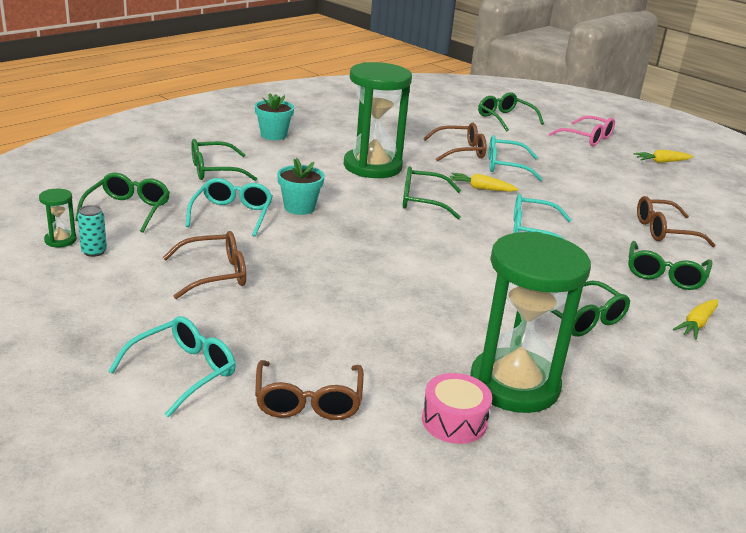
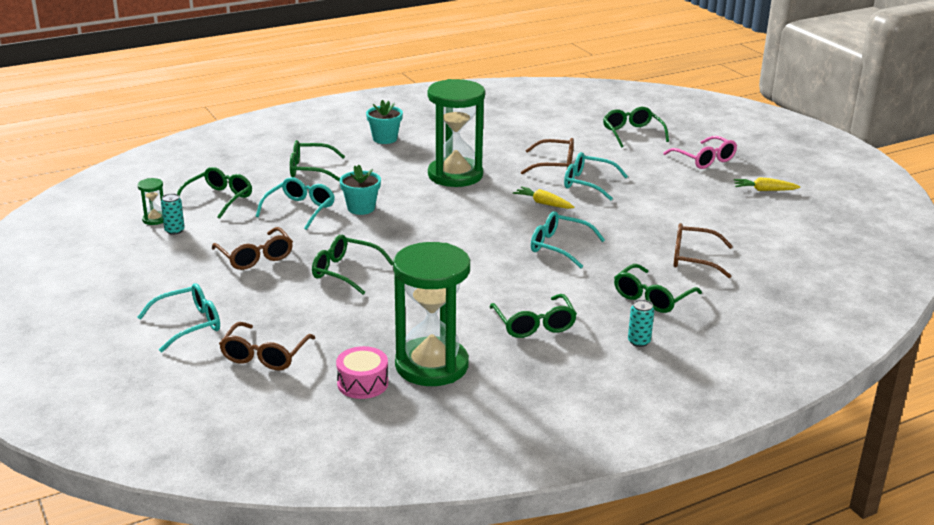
camera: 20 degrees right, 0 degrees up
brown glasses [163,231,246,299] -> brown glasses turned 60 degrees clockwise [212,227,293,270]
green glasses [403,166,461,219] -> green glasses moved to [312,235,393,294]
yellow carrot [673,299,718,340] -> turquoise can [628,300,654,347]

